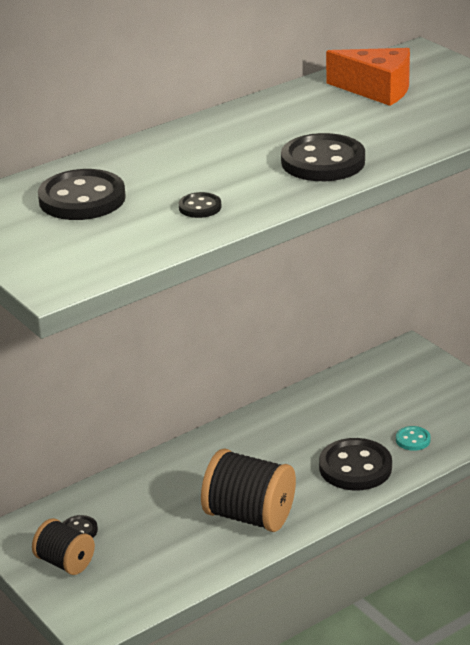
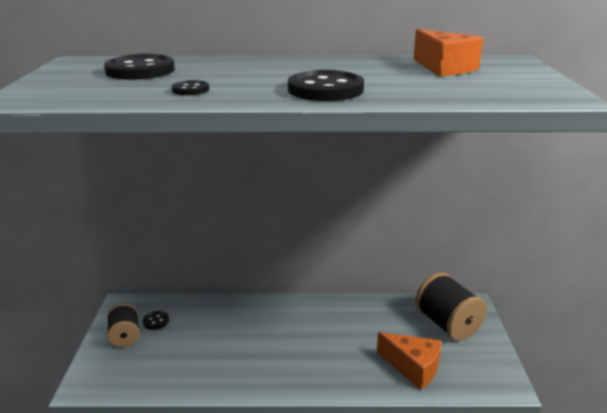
camera: 35 degrees right, 5 degrees down
black spool [201,449,296,532] -> black spool moved to [415,272,487,341]
black button [319,438,392,491] -> none
turquoise button [396,426,431,451] -> orange cheese [377,332,442,390]

